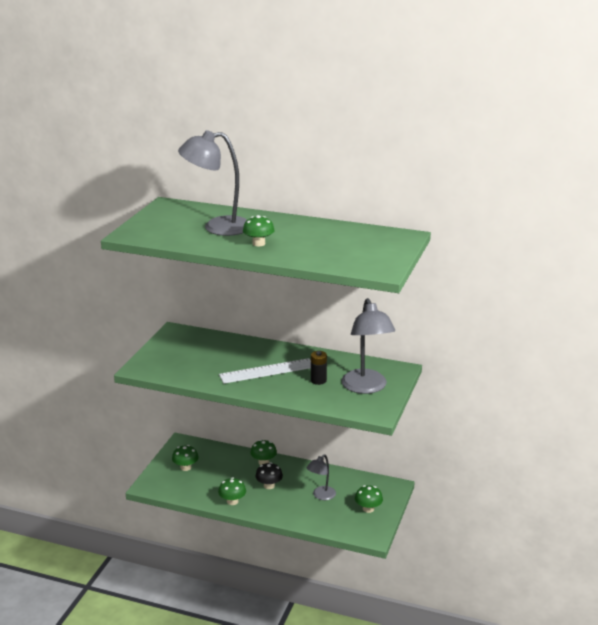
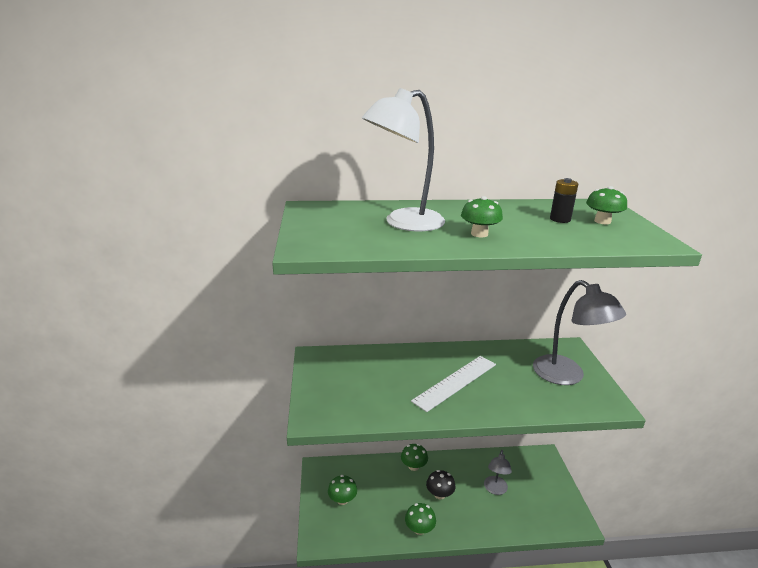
camera: 25 degrees left, 0 degrees up
grey lamp [178,130,247,236] -> white lamp [362,88,445,231]
black battery [311,351,327,385] -> black battery moved to [550,178,578,223]
green mushroom [355,485,383,513] -> green mushroom moved to [586,186,627,225]

